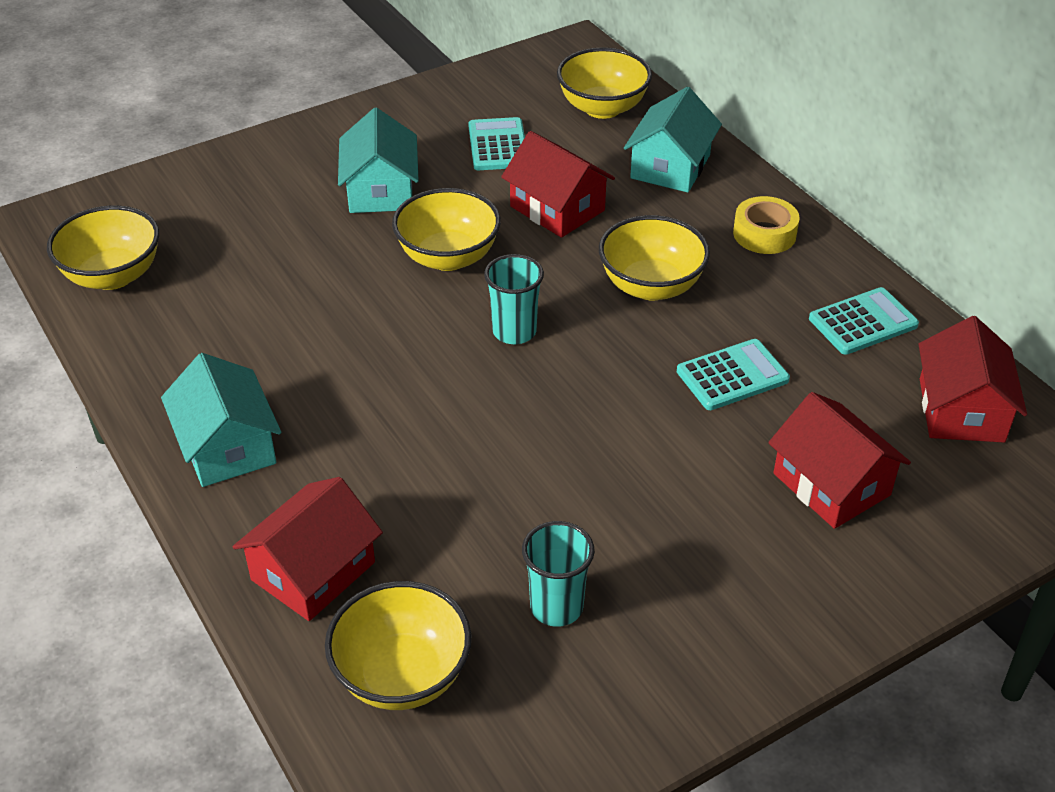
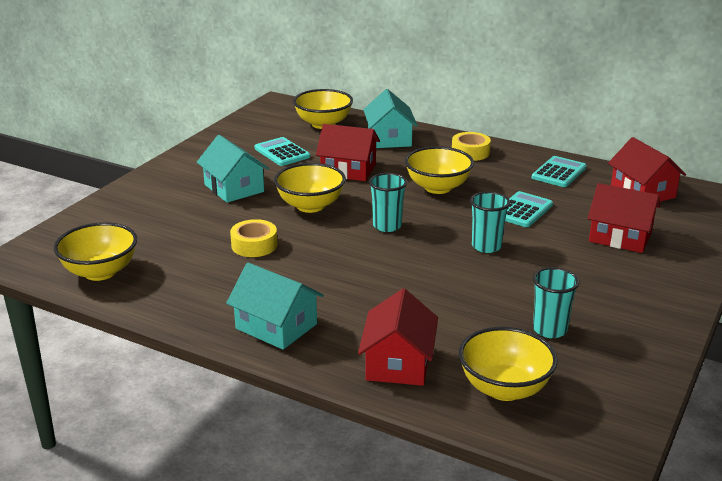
camera: 30 degrees left, 15 degrees down
none -> yellow tape [230,219,277,257]
none -> turquoise cup [470,191,510,253]

